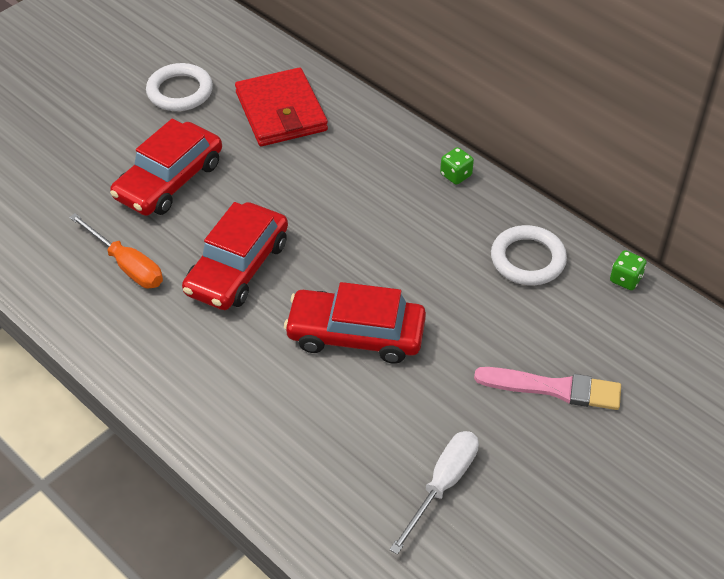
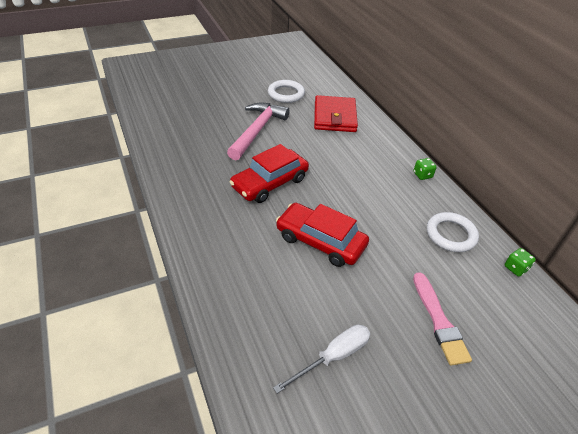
camera: 20 degrees right, 5 degrees down
orange screwdriver [69,213,163,288] -> none
red car [110,119,222,216] -> pink hammer [227,103,289,160]
pink brush [474,367,621,410] -> pink brush turned 45 degrees clockwise [413,272,472,366]

